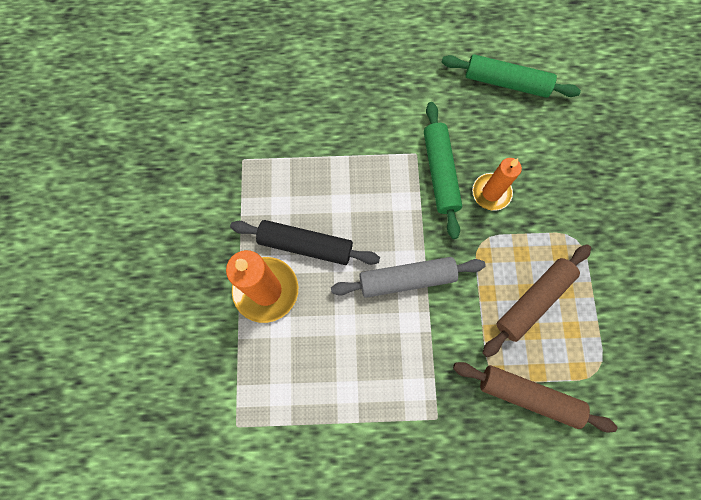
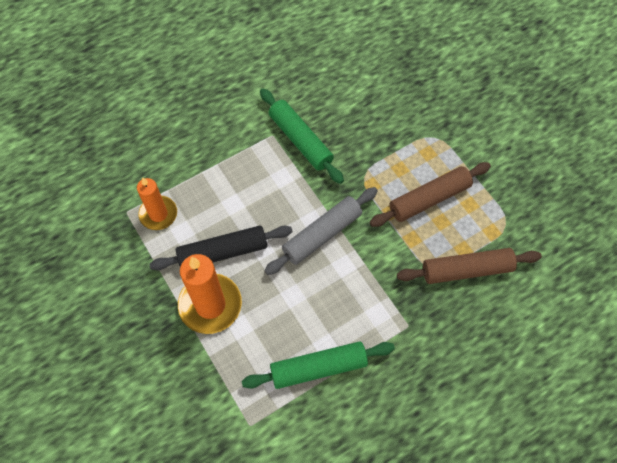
camera: 30 degrees left, 10 degrees down
green rolling pin [442,54,581,98] -> green rolling pin moved to [242,341,395,389]
orange candle [472,158,522,211] -> orange candle moved to [137,177,177,230]
brown rolling pin [483,244,591,357] -> brown rolling pin turned 45 degrees clockwise [370,162,491,227]

